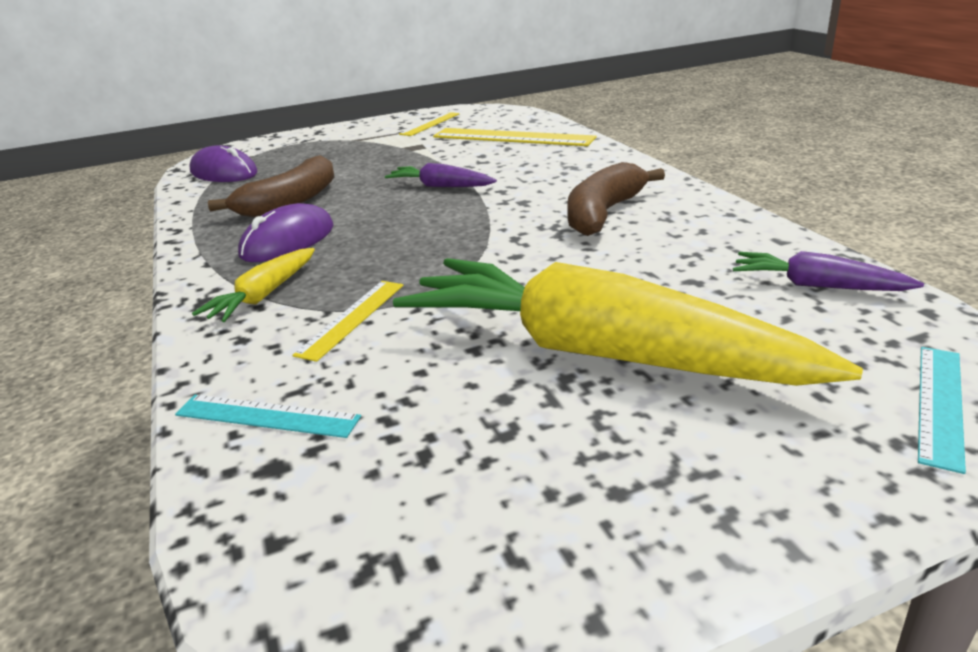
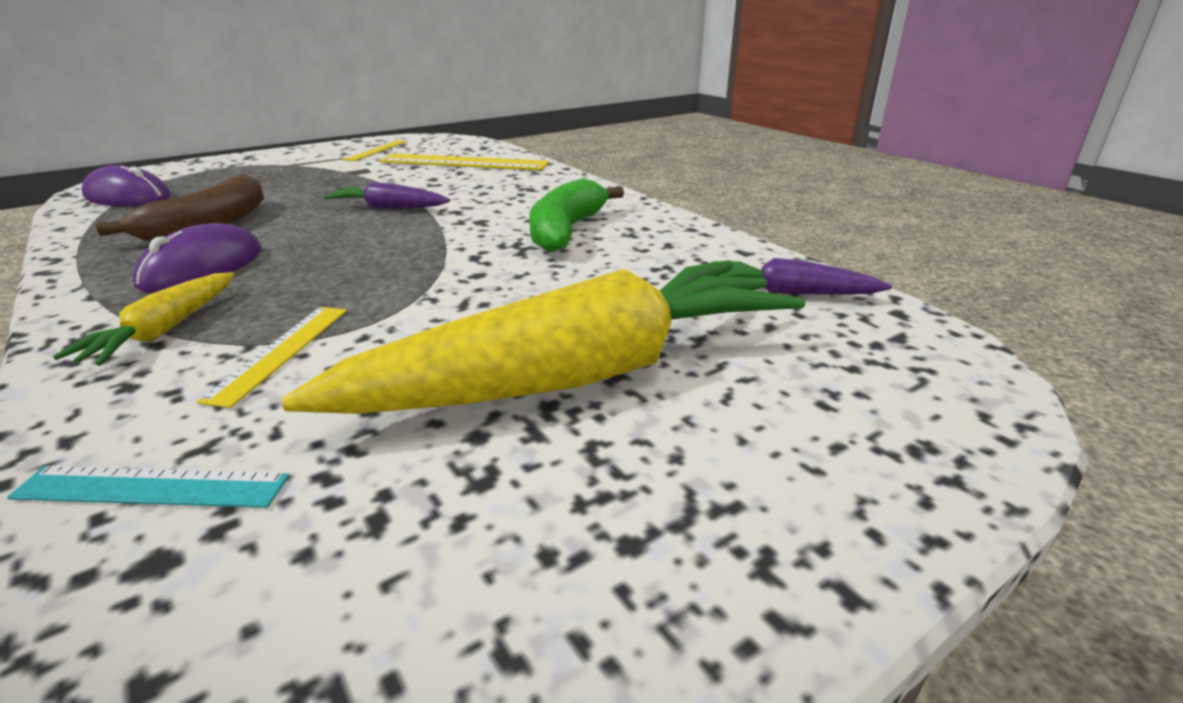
camera: 15 degrees left, 0 degrees up
yellow carrot [393,258,863,386] -> yellow carrot turned 135 degrees clockwise [281,260,805,414]
brown banana [567,162,665,236] -> green banana [530,179,624,252]
turquoise ruler [918,347,966,474] -> none

